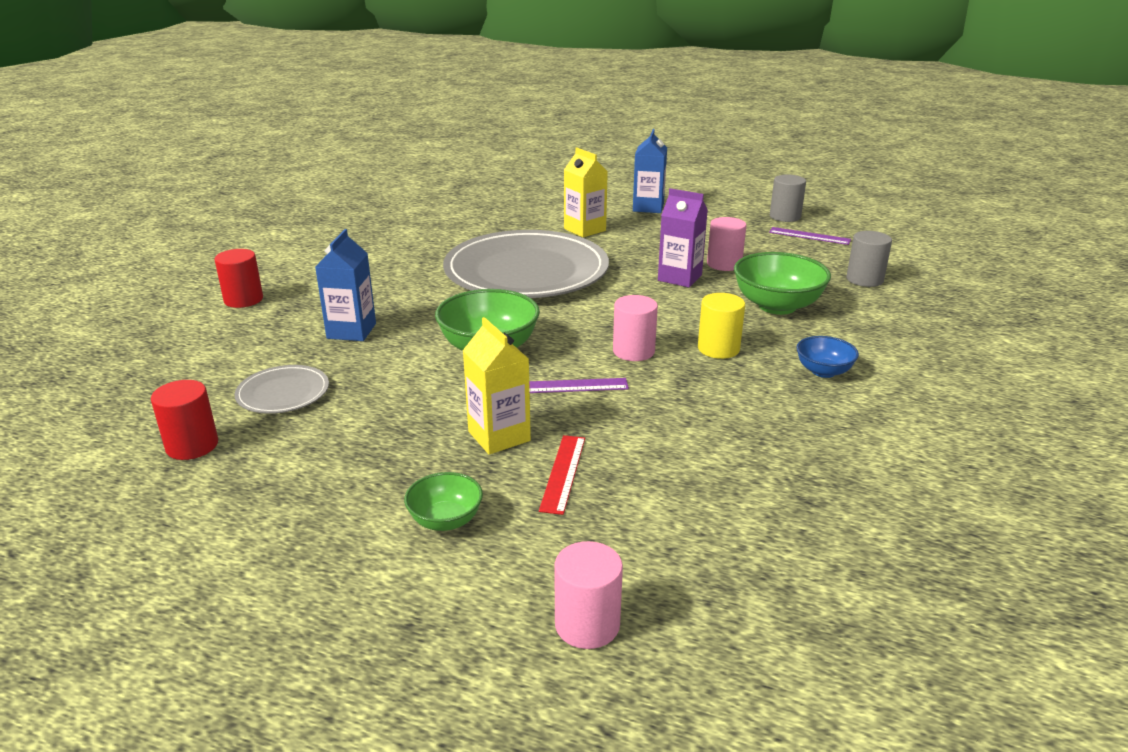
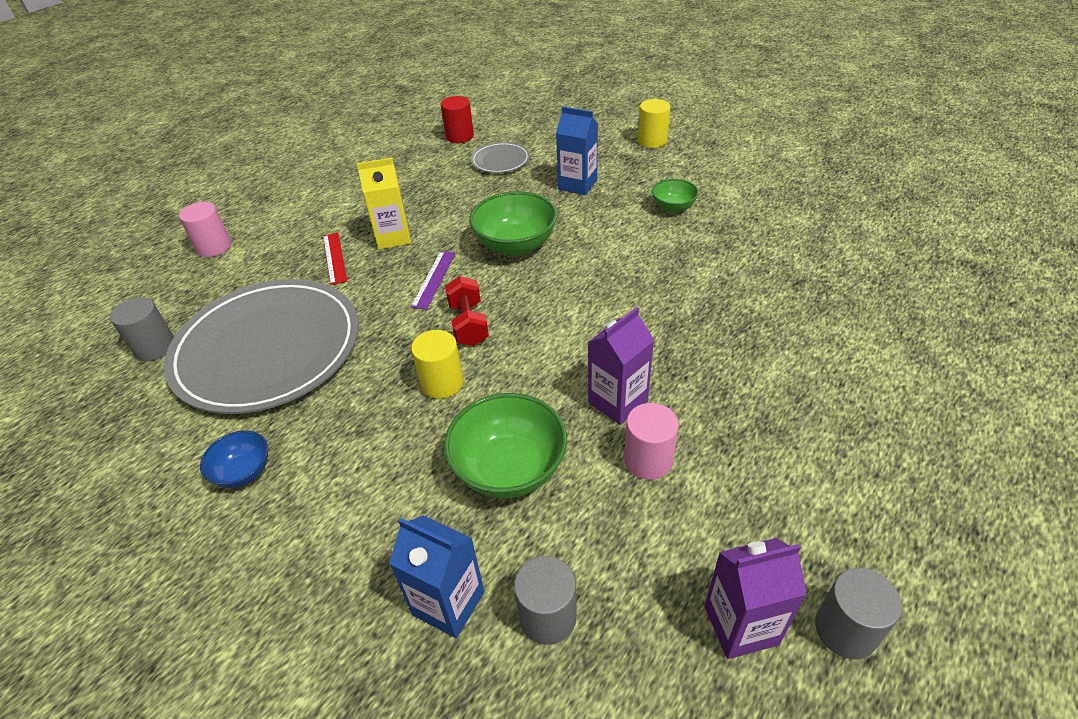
camera: 110 degrees right, 15 degrees up
red cylinder [214,249,263,308] -> yellow cylinder [638,99,671,148]
green bowl [404,472,483,531] -> green bowl moved to [652,179,699,213]
grey plate [443,230,609,298] -> grey plate moved to [164,279,359,414]
red ruler [539,435,585,515] -> red ruler turned 45 degrees clockwise [323,233,347,285]
yellow carton [564,148,608,238] -> none
pink cylinder [613,295,658,361] -> red dumbbell [445,276,489,346]
blue carton [633,129,667,213] -> blue carton moved to [389,515,484,638]
purple ruler [769,227,851,245] -> purple carton [705,538,807,659]
blue bowl [796,336,859,378] -> blue bowl moved to [200,430,268,488]
none -> grey cylinder [110,297,174,361]

